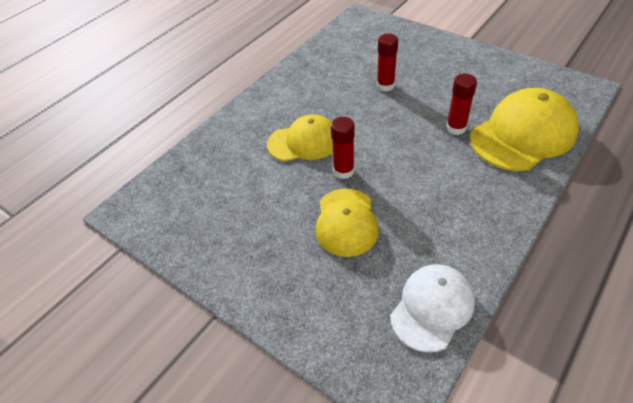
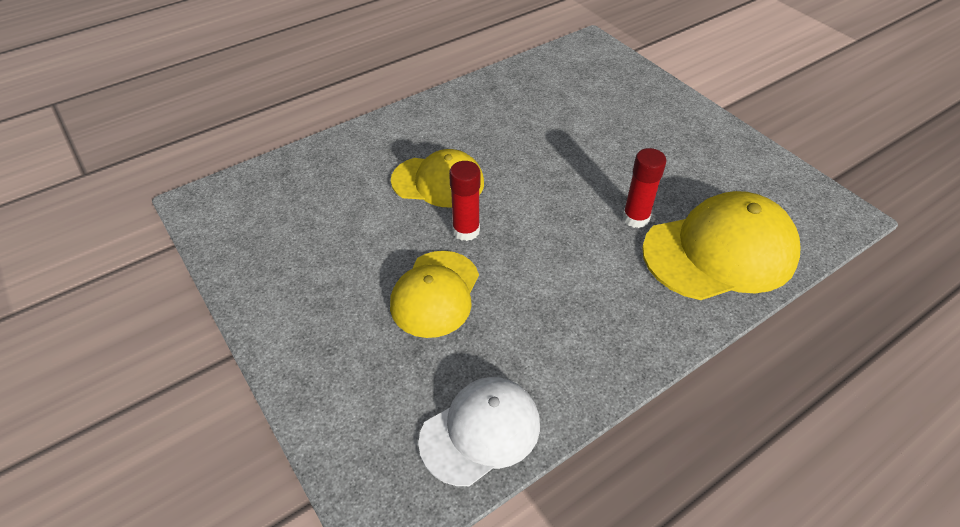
camera: 15 degrees right, 0 degrees up
red glue stick [377,34,398,92] -> none

